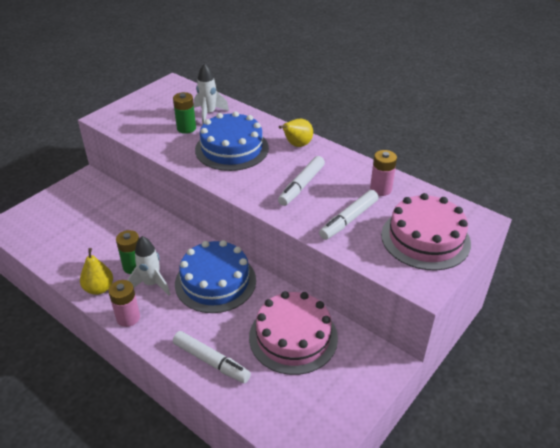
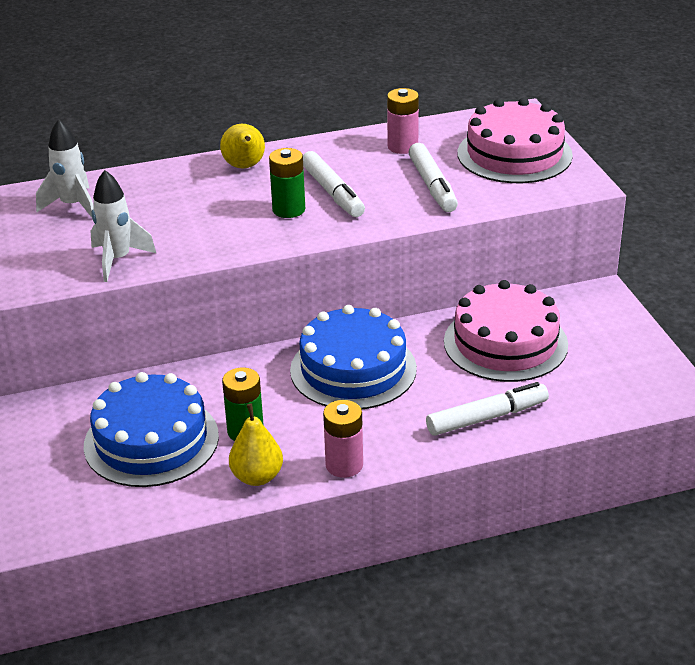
camera: 55 degrees left, 5 degrees down
white rocket [127,236,170,296] -> white rocket moved to [91,170,156,282]
green battery [173,92,196,134] -> green battery moved to [269,148,305,218]
blue cake [195,111,269,171] -> blue cake moved to [84,372,219,487]

